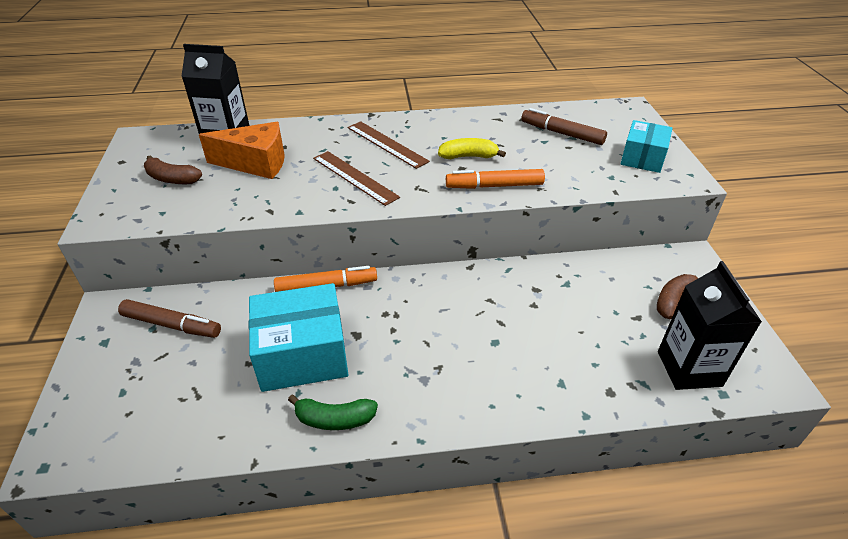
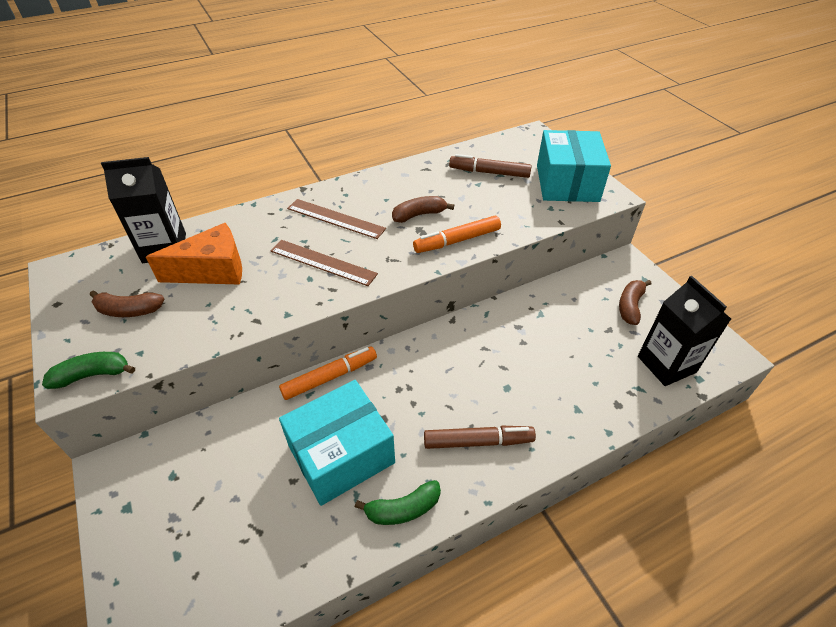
camera: 20 degrees left, 5 degrees up
brown marker [118,299,221,338] -> brown marker moved to [424,426,536,449]
yellow banana [438,138,506,159] -> brown banana [392,196,454,223]
turquoise box [621,120,673,173] -> turquoise box [537,130,611,202], size x1.61
none -> green banana [42,352,135,389]

